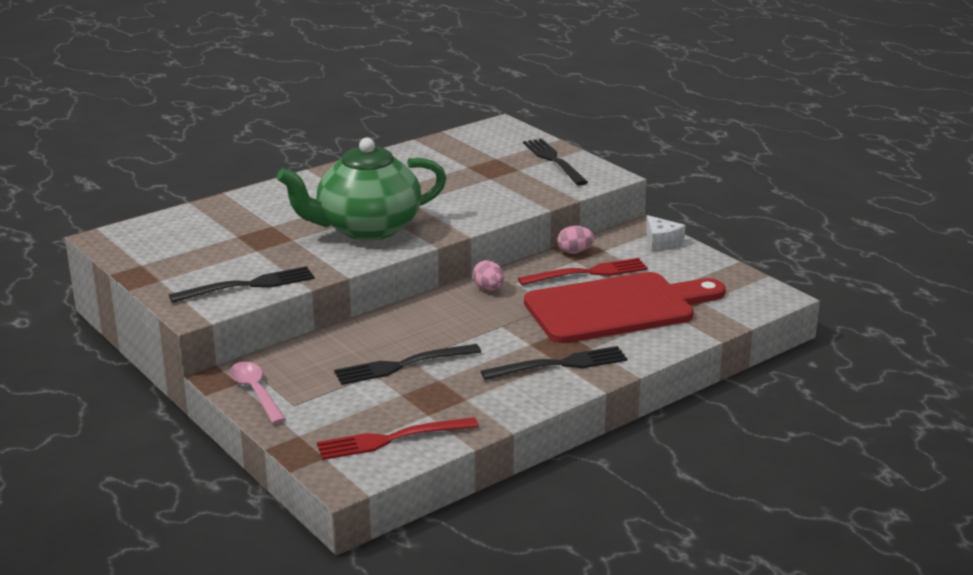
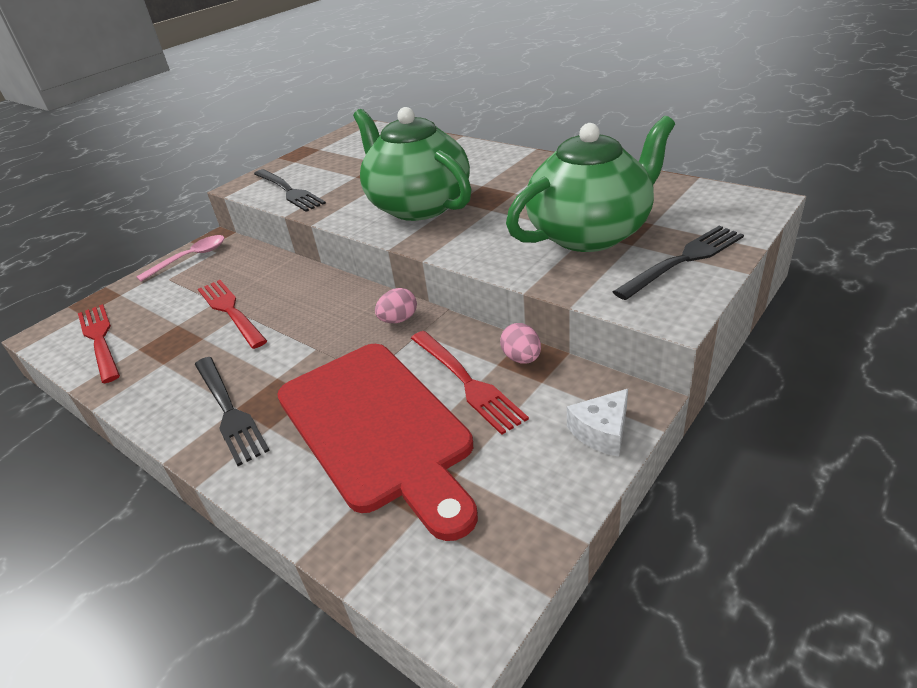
camera: 80 degrees right, 10 degrees up
black fork [334,344,481,385] -> red fork [198,280,267,349]
none -> green teapot [506,116,675,252]

